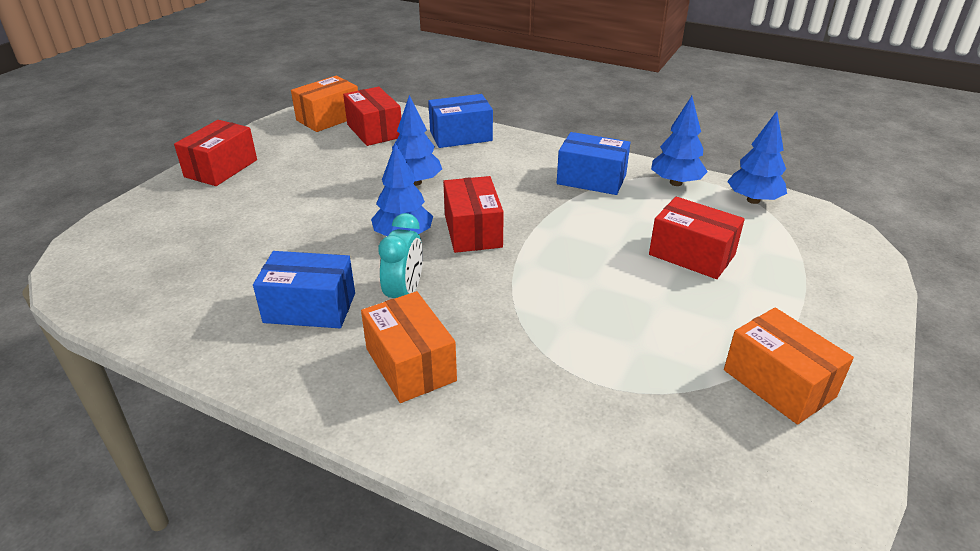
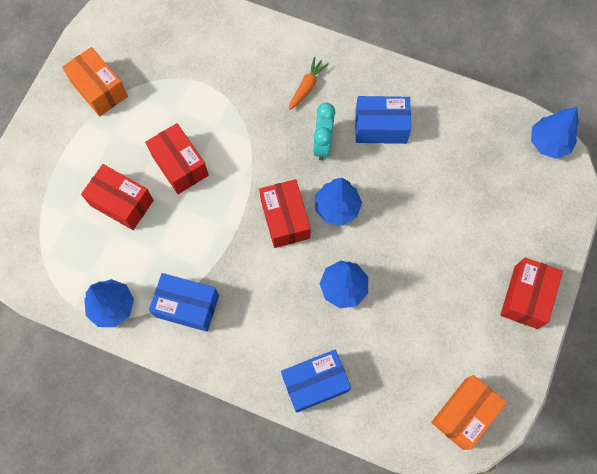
camera: 175 degrees right, 35 degrees up
red box [343,87,401,146] -> red box moved to [145,123,209,194]
orange box [361,291,457,403] -> orange carrot [289,57,329,110]
blue tree [727,111,787,204] -> blue tree moved to [531,107,579,159]

